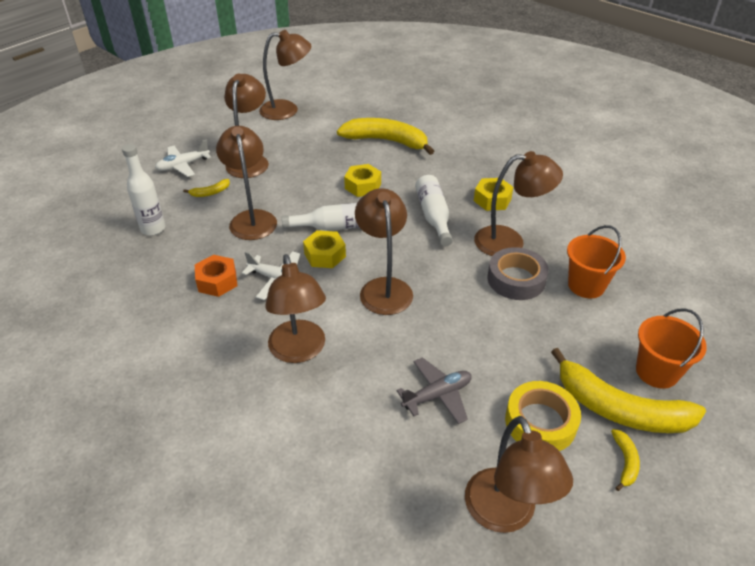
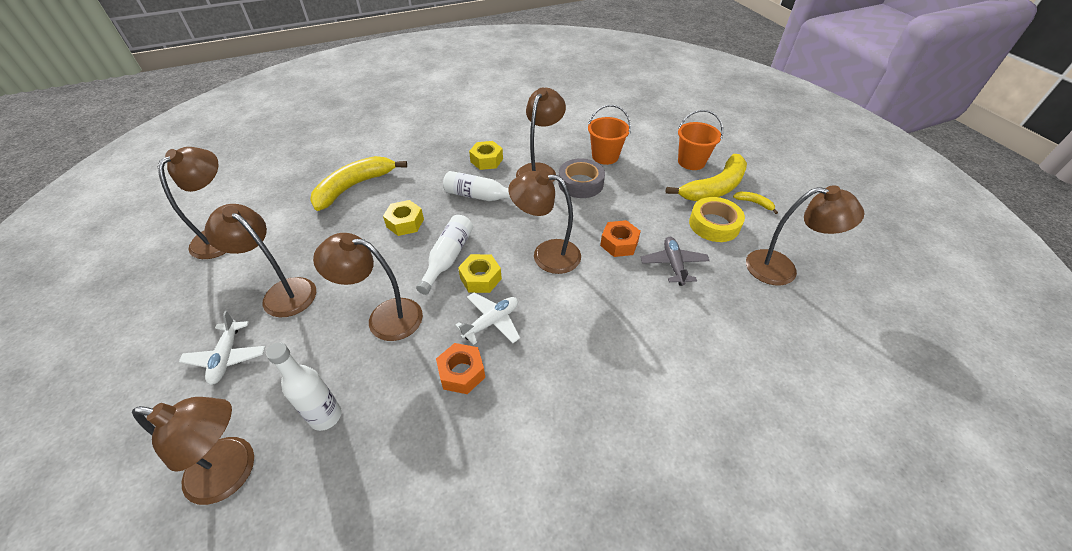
camera: 65 degrees left, 5 degrees up
yellow banana [183,179,230,197] -> none
brown lamp [265,254,326,363] -> brown lamp moved to [132,397,254,505]
none -> orange nut [600,220,641,257]

